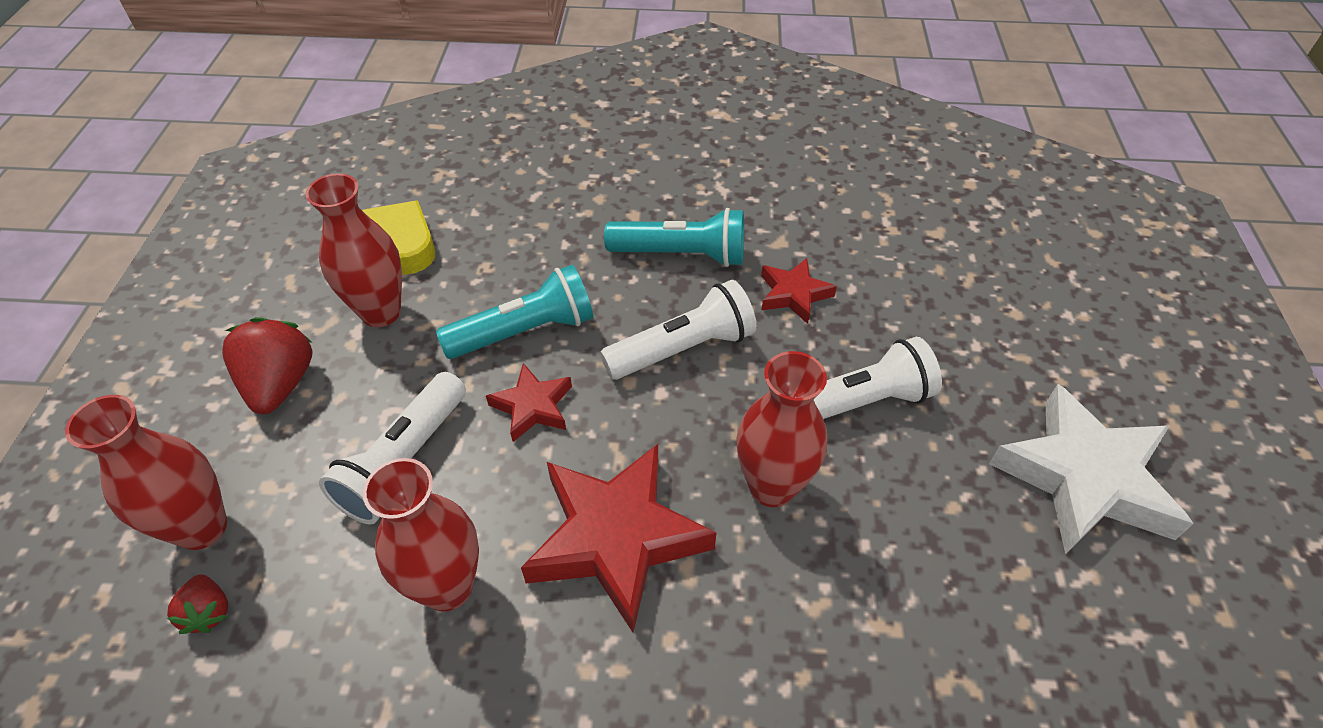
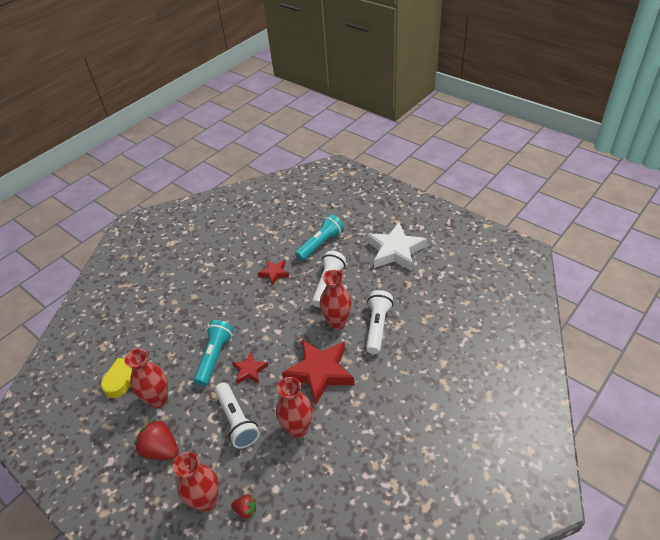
camera: 50 degrees left, 5 degrees down
white flashlight [600,280,757,380] -> white flashlight moved to [366,290,393,354]
turquoise flashlight [604,208,744,267] -> turquoise flashlight moved to [295,214,344,261]

